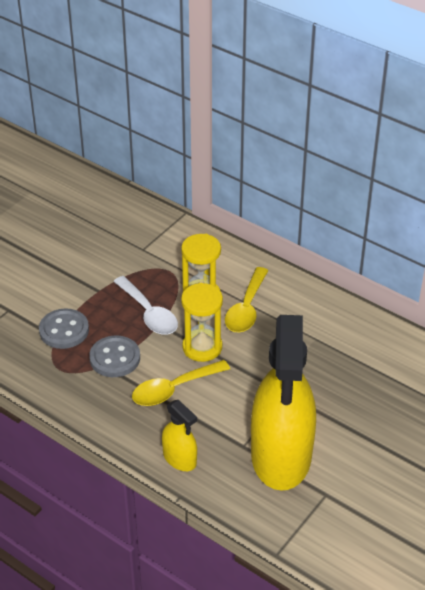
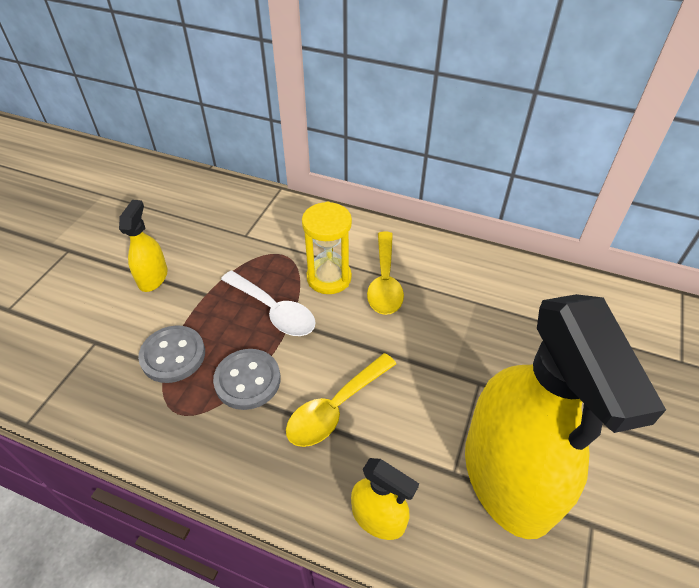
camera: 15 degrees left, 5 degrees up
yellow hourglass [181,283,223,362] -> none
none -> yellow spray bottle [119,200,168,292]

